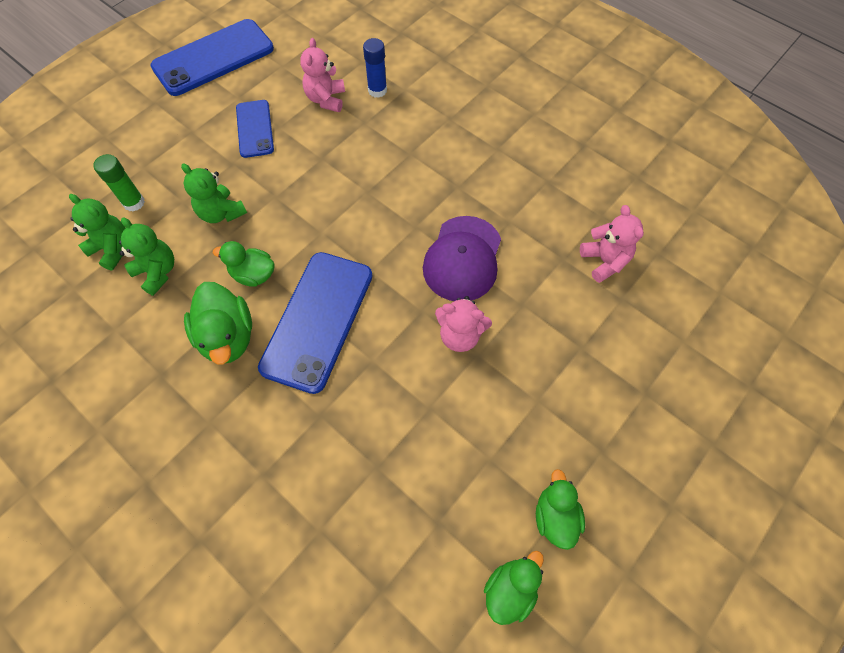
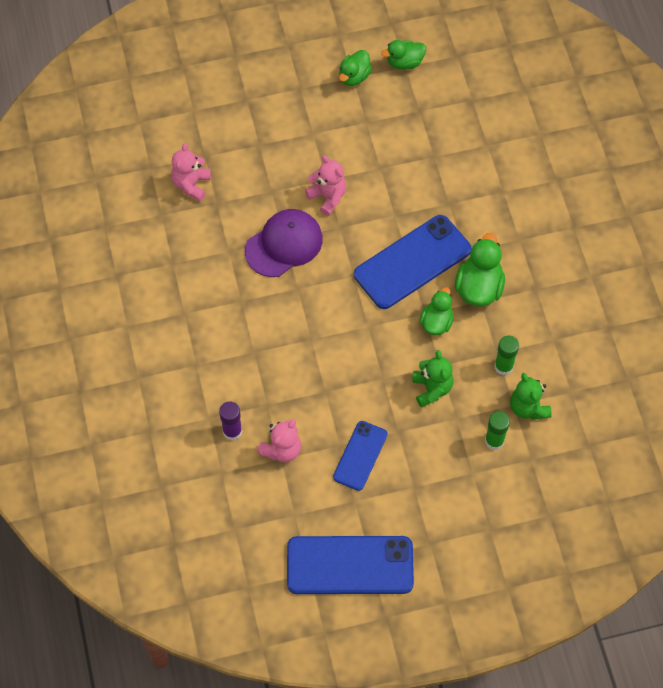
camera: 145 degrees left, 0 degrees up
green teddy bear [119,217,174,296] -> green glue stick [494,336,519,375]
green duck [213,241,275,287] -> green duck turned 120 degrees counterclockwise [420,287,454,335]
blue glue stick [363,38,387,98] -> purple glue stick [219,402,242,440]

